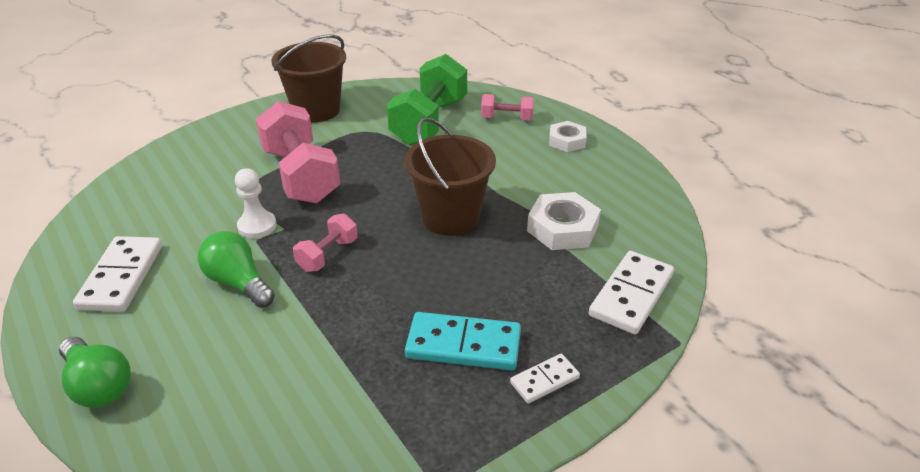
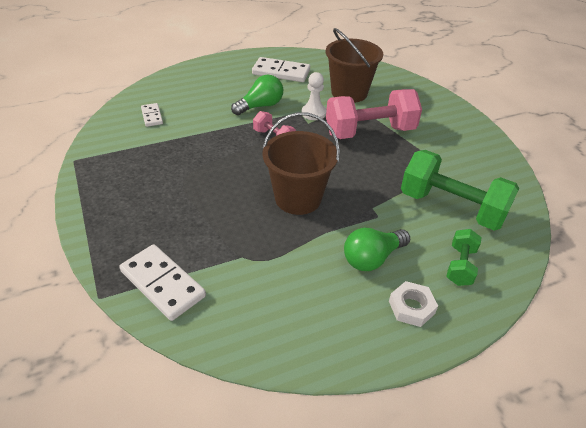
camera: 100 degrees right, 5 degrees up
green light bulb [59,337,131,408] -> green light bulb moved to [344,228,410,271]
brown bucket [271,35,346,122] -> brown bucket moved to [326,28,383,103]
turquoise domino [405,312,521,370] -> none
pink dumbbell [481,94,534,121] -> green dumbbell [446,229,482,286]
white domino [510,354,580,403] -> white domino moved to [141,103,163,127]
white nut [527,192,601,250] -> none

